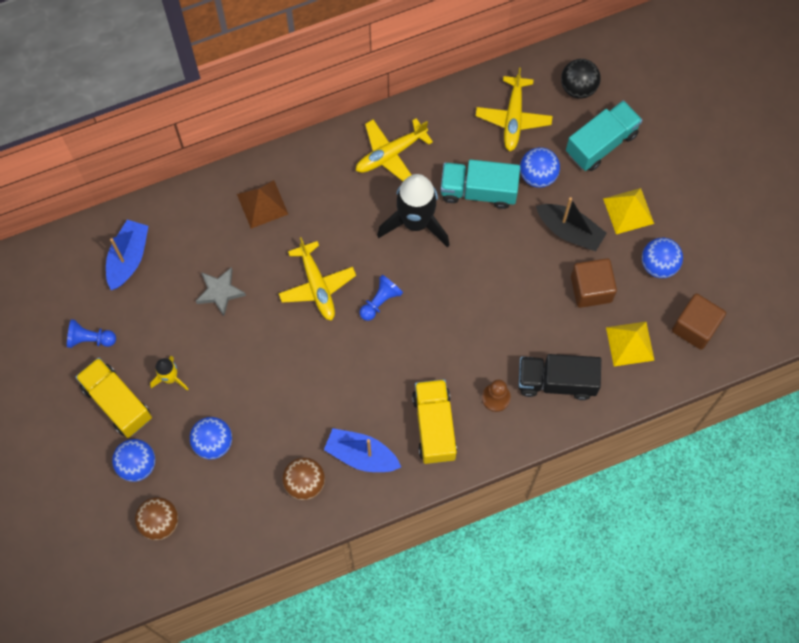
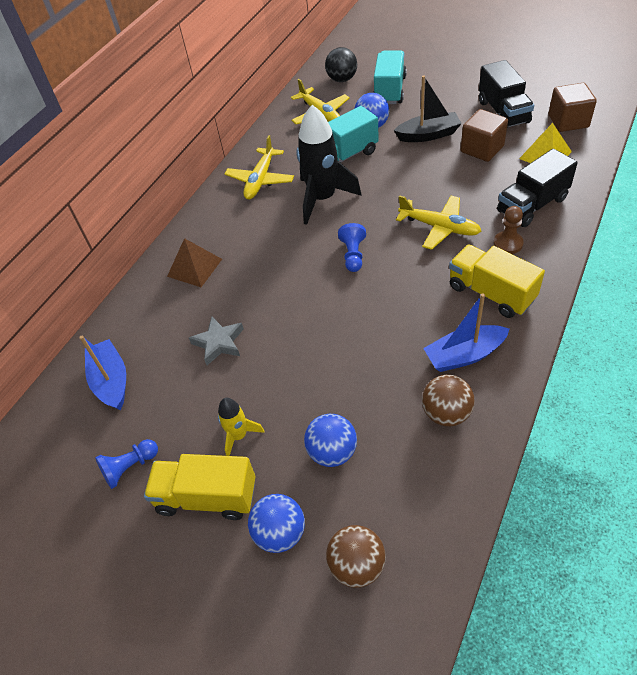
camera: 35 degrees left, 20 degrees down
yellow plane [278,237,356,321] -> yellow plane moved to [396,195,481,250]
yellow pyramid [603,188,654,234] -> none
blue ball [642,238,683,278] -> black truck [479,60,534,127]

